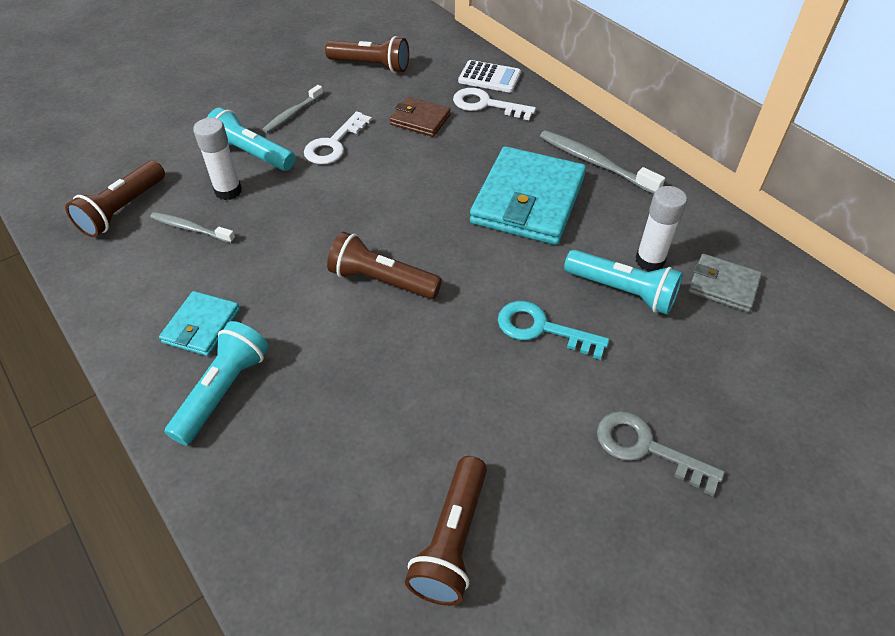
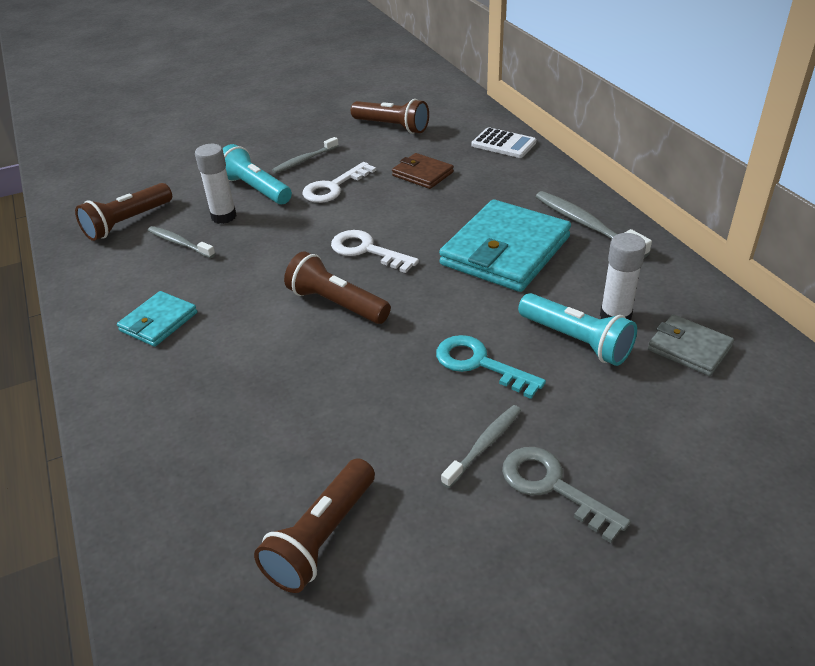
camera: 15 degrees right, 10 degrees down
turquoise flashlight [165,321,269,445] -> none
white key [453,88,536,120] -> white key moved to [331,230,419,273]
none -> grey toothbrush [441,405,521,488]

